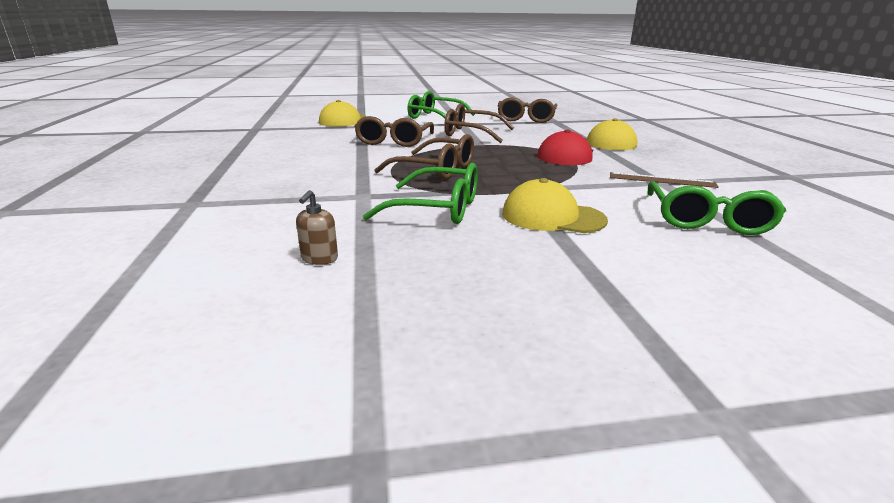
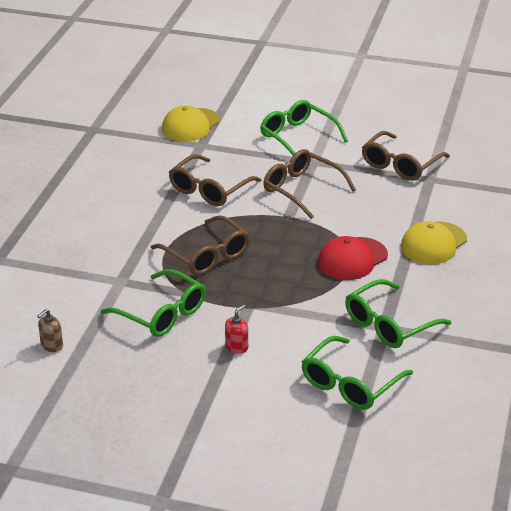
camera: 25 degrees right, 10 degrees up
yellow cap [502,178,608,233] -> red soap dispenser [225,305,248,354]
brown ruler [610,172,719,188] -> green glasses [345,279,451,348]

